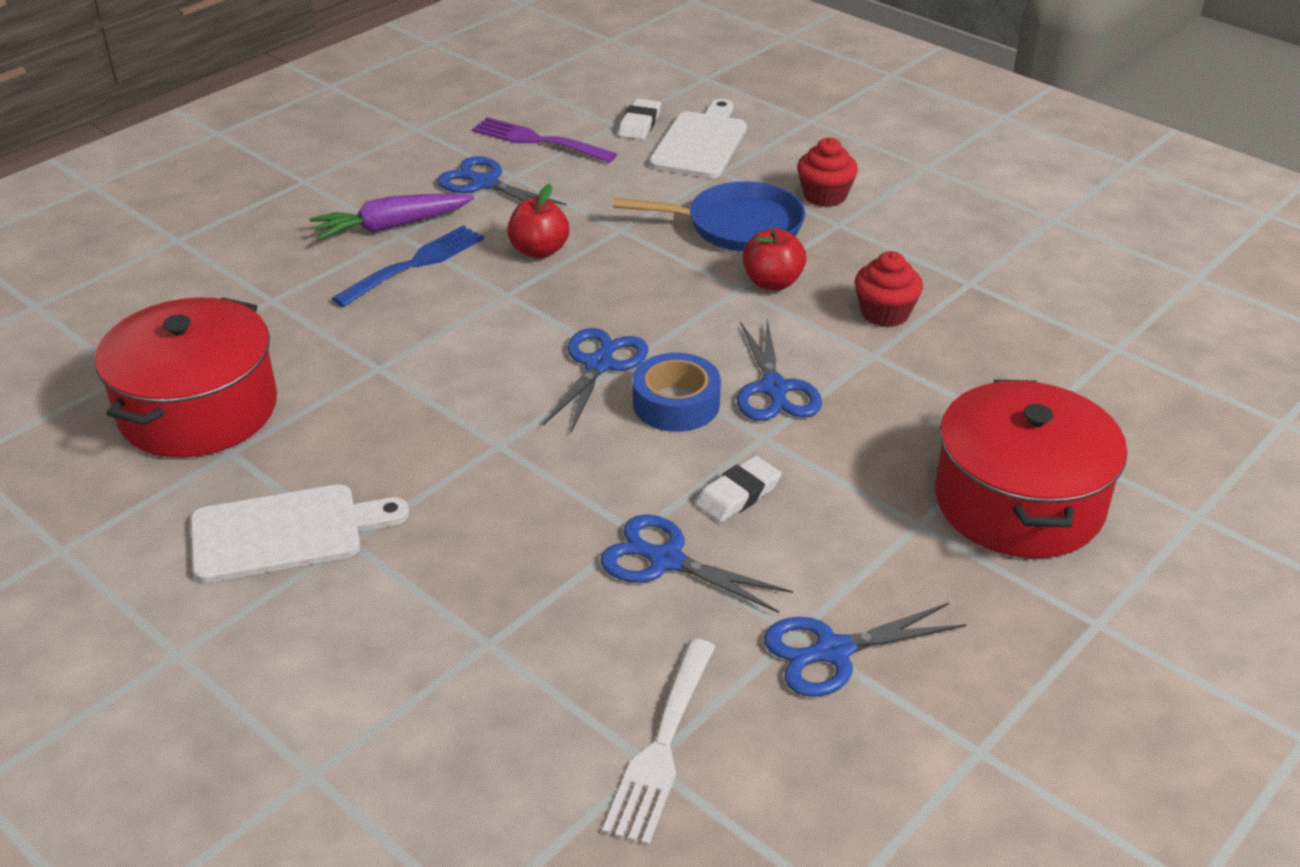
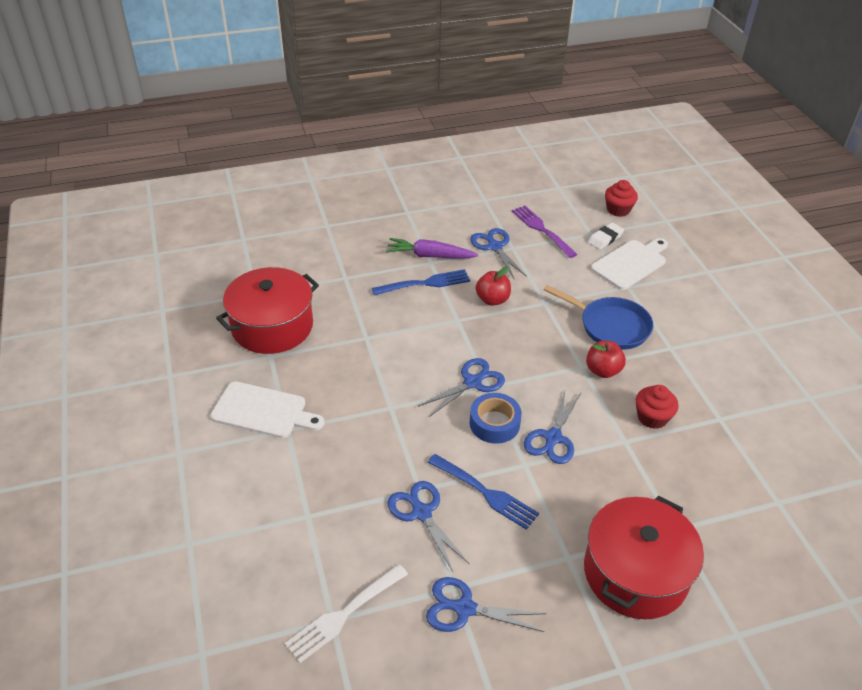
camera: 30 degrees right, 5 degrees up
white eraser [695,456,781,523] -> blue fork [428,454,539,530]
red cupcake [797,138,858,207] -> red cupcake moved to [605,180,638,217]

